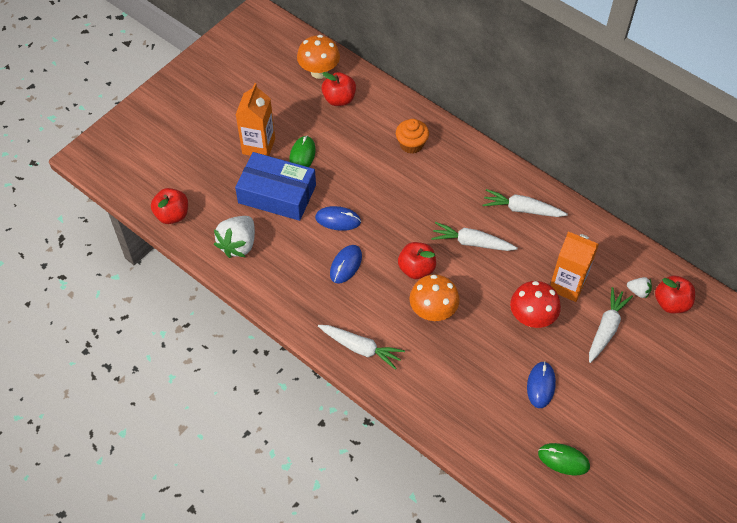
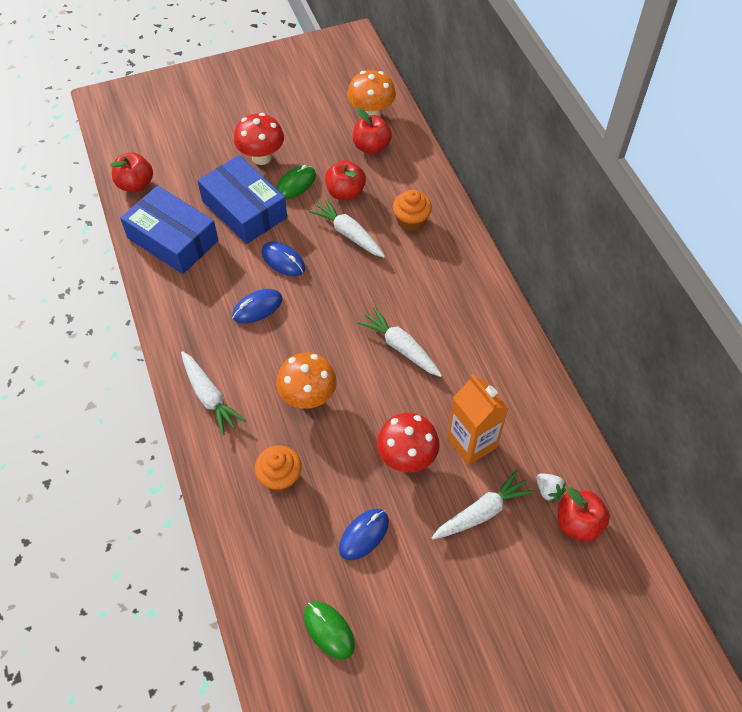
camera: 30 degrees right, 0 degrees up
white strawberry [214,216,255,258] -> blue box [120,186,218,274]
orange carton [235,83,275,156] -> red mushroom [234,113,284,165]
red apple [398,242,436,279] -> red apple moved to [325,160,366,200]
white carrot [483,189,568,217] -> white carrot moved to [309,198,385,258]
none -> orange cupcake [255,445,302,492]

